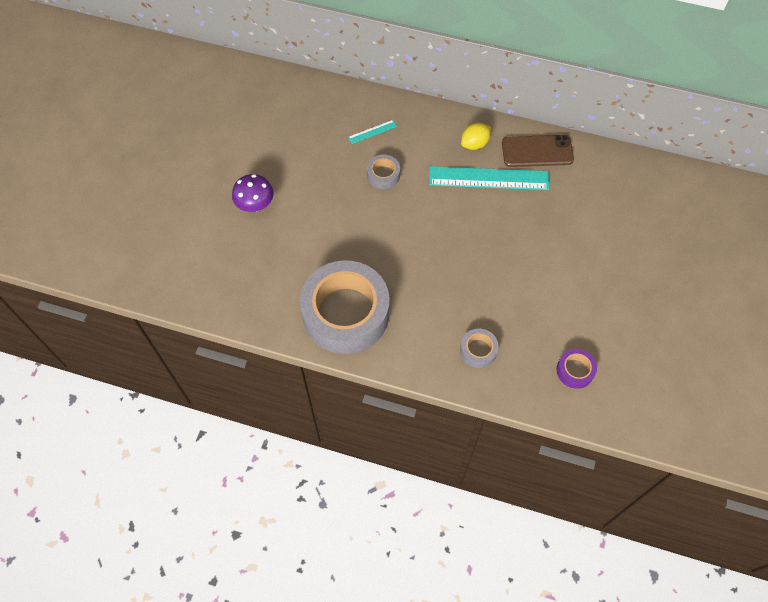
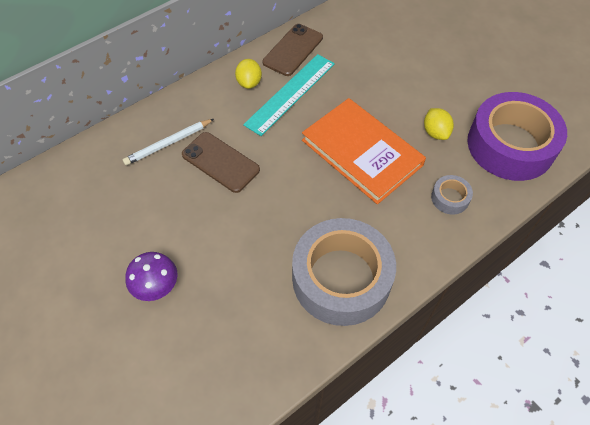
camera: 55 degrees left, 5 degrees down
turquoise ruler [348,120,397,144] -> white pencil [123,119,214,165]
grey tape [367,155,400,189] -> brown phone [182,132,260,193]
purple tape [557,349,597,389] -> purple tape [467,92,567,181], size x2.41
none -> orange book [302,98,426,204]
none -> yellow lemon [424,108,454,140]

